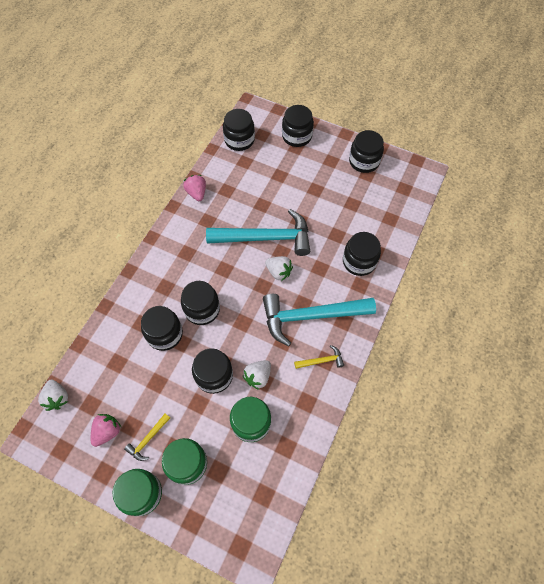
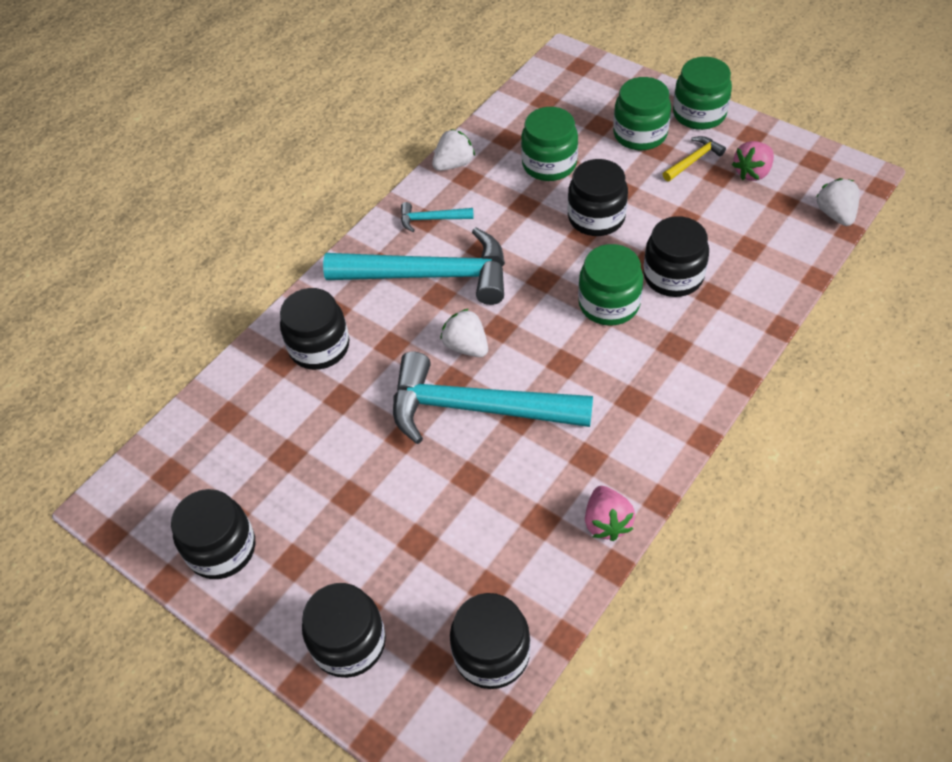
camera: 165 degrees left, 10 degrees down
black jar [181,281,220,325] -> green jar [578,244,643,326]
white strawberry [243,360,271,390] -> white strawberry moved to [432,129,475,171]
yellow hammer [294,345,344,369] -> turquoise hammer [401,202,474,232]

